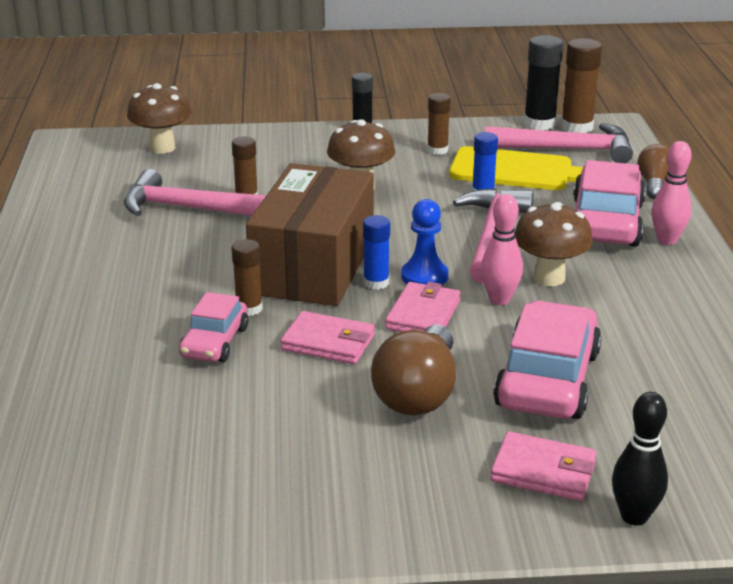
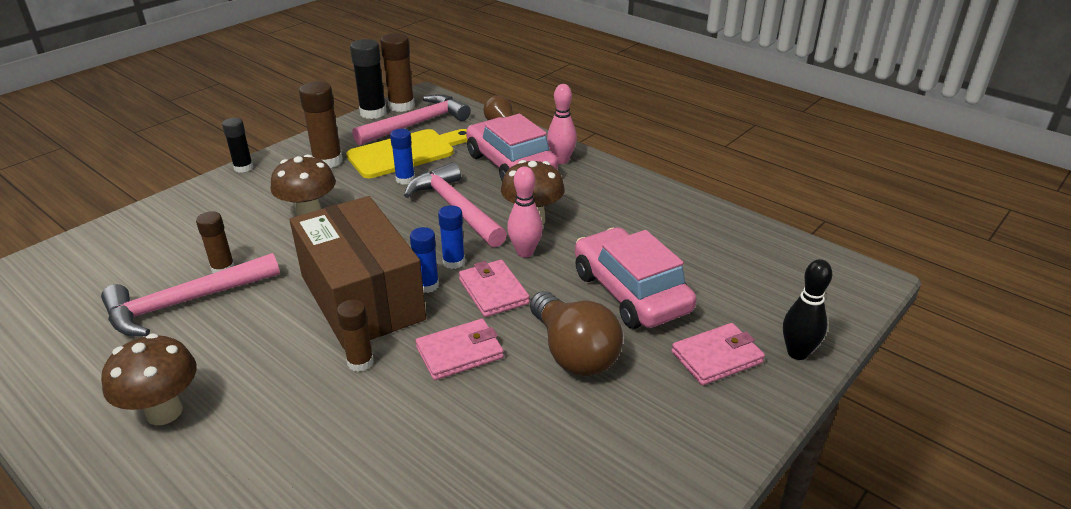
camera: 45 degrees left, 5 degrees up
brown mushroom [127,83,192,154] -> brown mushroom moved to [101,333,197,425]
pink car [179,292,249,362] -> none
blue pawn [401,199,448,285] -> blue glue stick [438,205,465,269]
brown glue stick [427,93,450,155] -> brown glue stick [299,81,343,168], size x1.59

